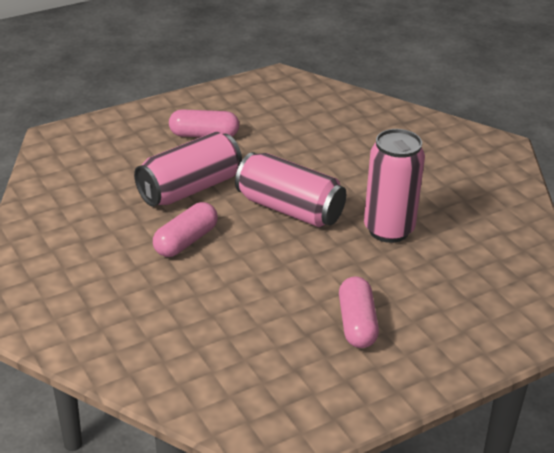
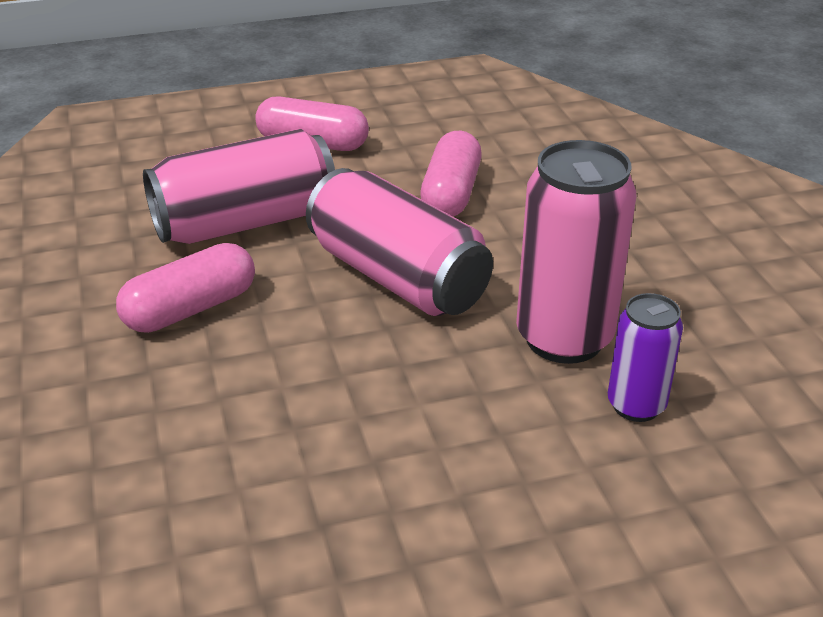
camera: 15 degrees right, 0 degrees up
pink capsule [339,276,379,348] -> pink capsule moved to [420,131,482,216]
none -> purple can [608,293,683,422]

